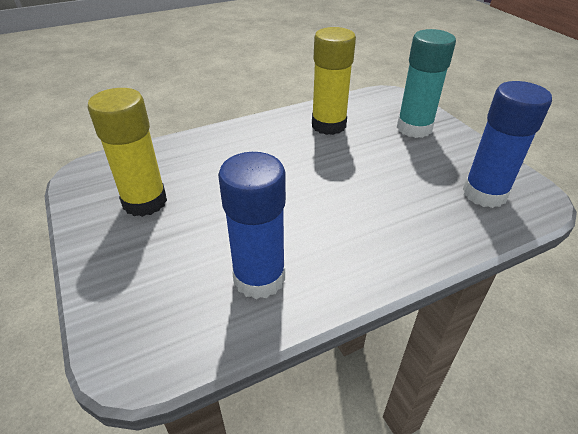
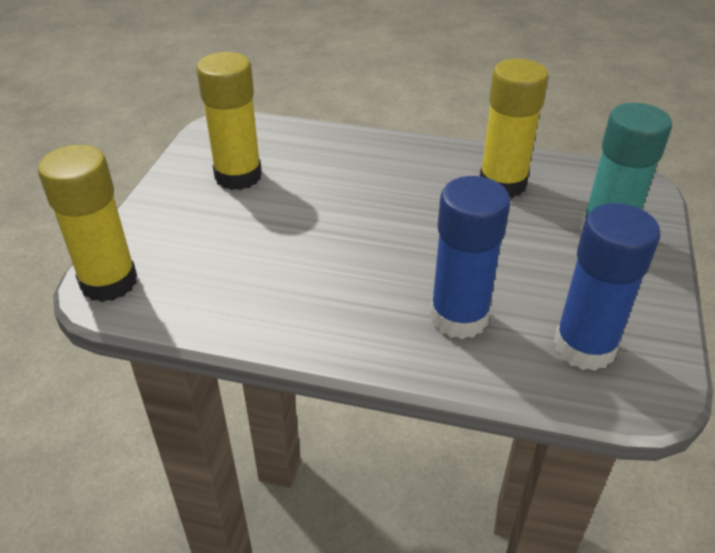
camera: 40 degrees right, 0 degrees up
blue glue stick [218,152,286,299] -> blue glue stick moved to [430,176,511,339]
none -> yellow glue stick [38,145,137,302]

